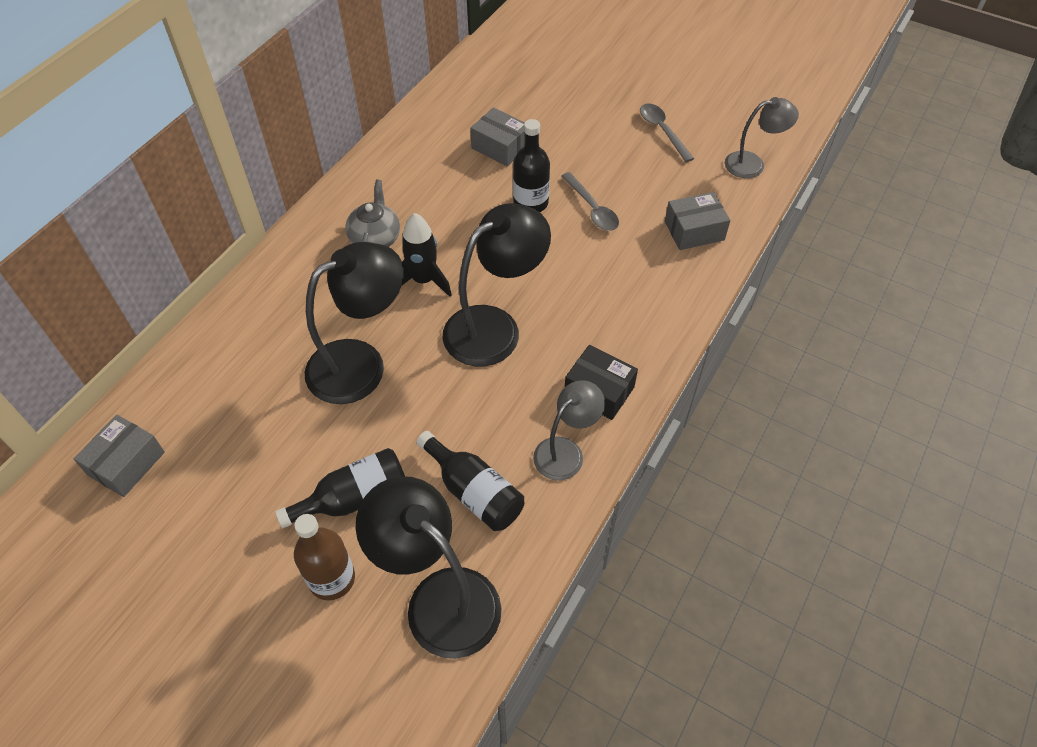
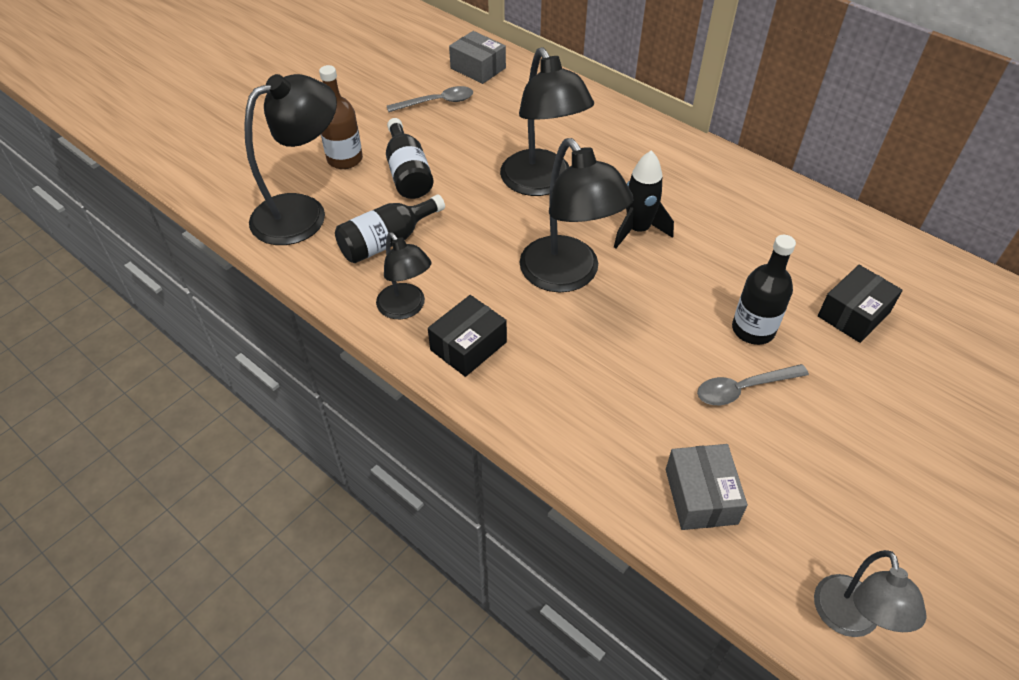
camera: 100 degrees right, 5 degrees down
grey teapot [345,180,400,247] -> none
grey box [470,107,525,167] -> black box [818,265,903,343]
grey lamp [533,380,605,481] -> black lamp [376,232,432,319]
grey spoon [640,103,694,162] -> grey spoon moved to [387,86,473,112]

